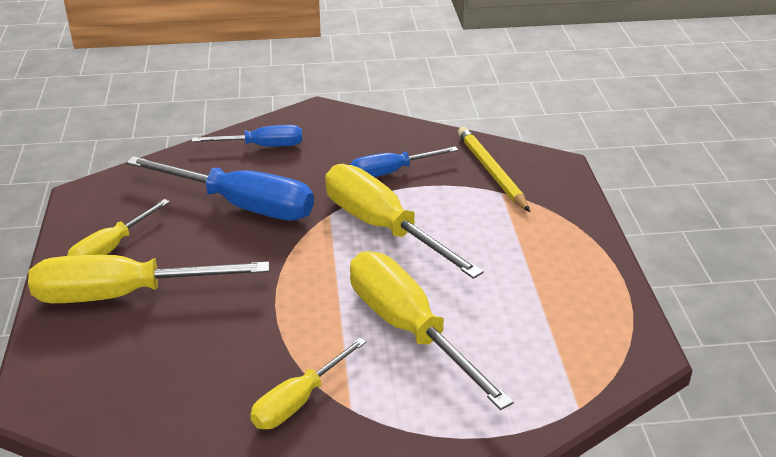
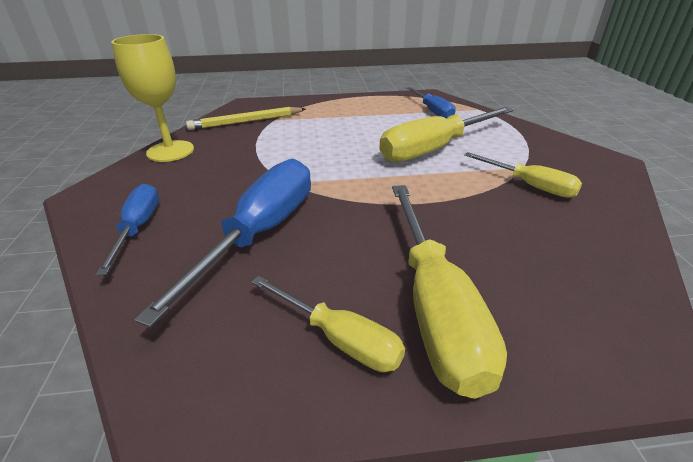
camera: 90 degrees left, 0 degrees up
yellow screwdriver [325,164,484,279] -> none
blue screwdriver [350,146,458,177] -> blue screwdriver moved to [407,87,456,118]
none -> yellow goblet [111,34,194,162]

